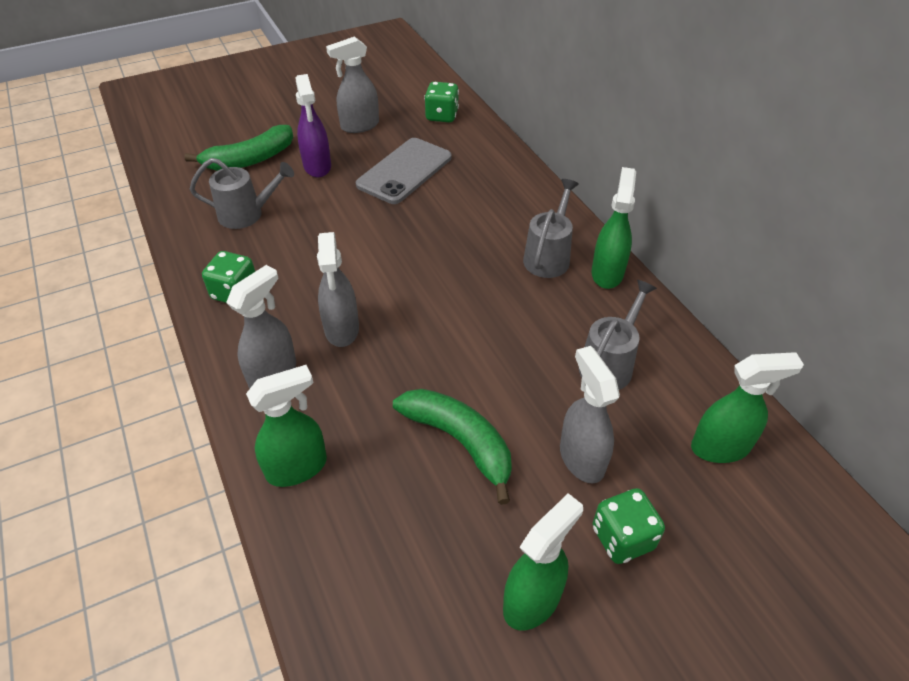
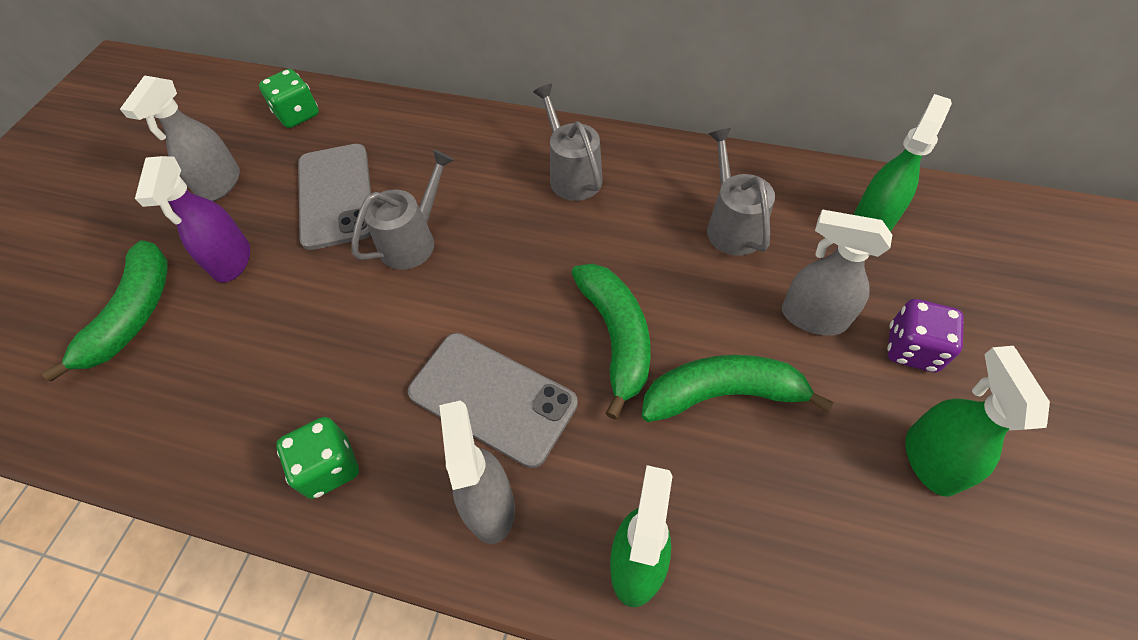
camera: 45 degrees left, 10 degrees up
grey watering can [190,158,294,229] -> grey watering can moved to [352,149,454,270]
purple spray bottle [296,74,331,177] -> purple spray bottle turned 60 degrees clockwise [135,156,250,283]
grey spray bottle [317,232,359,347] -> grey phone [408,333,578,468]
green spray bottle [591,167,636,289] -> none
green dice [593,488,665,564] -> purple dice [887,299,964,372]
none -> green banana [572,264,651,420]

